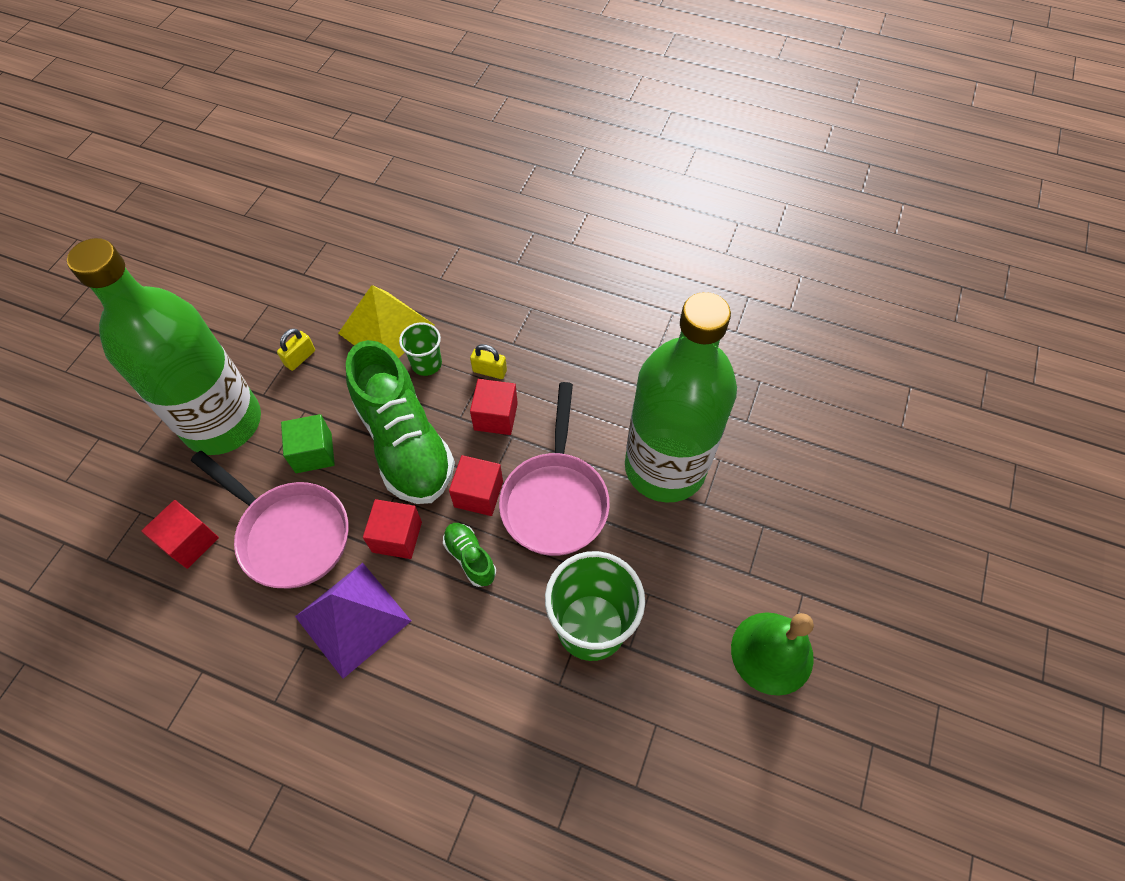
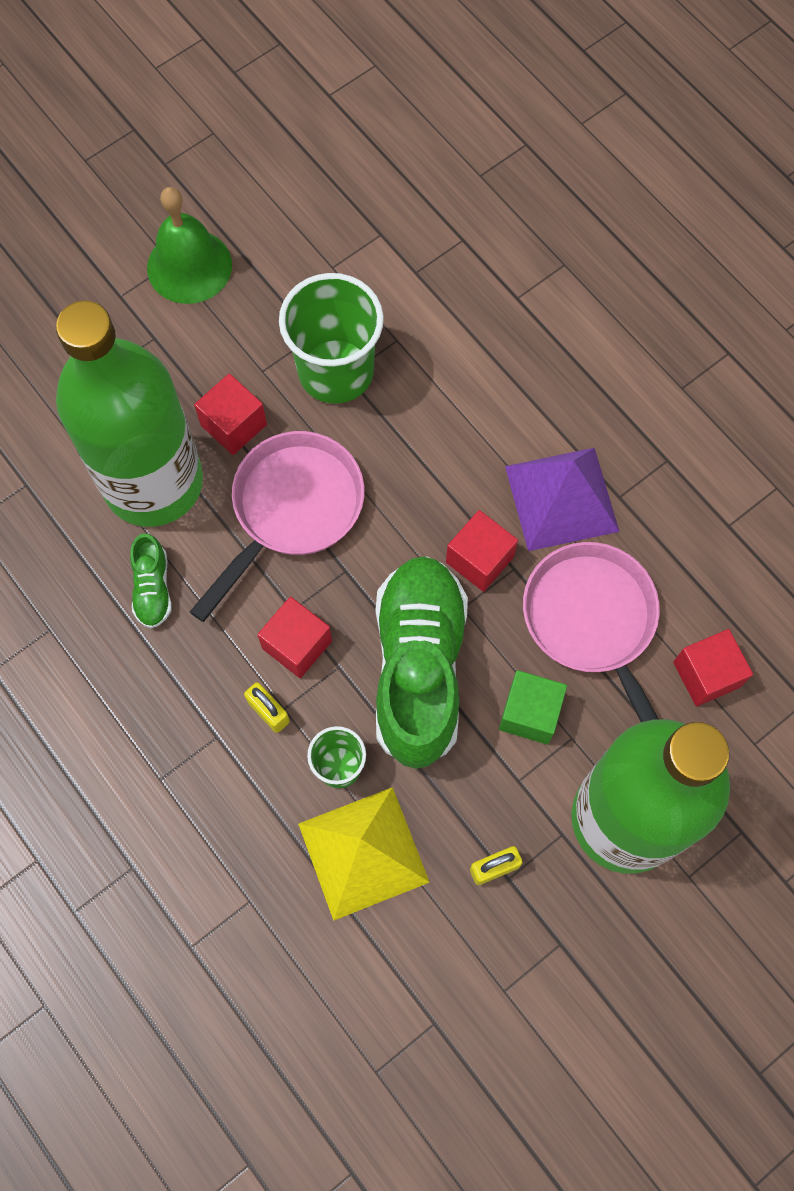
camera: 150 degrees left, 10 degrees up
green shoe [443,523,496,587] -> green shoe moved to [130,533,172,629]
red cube [449,455,503,516] -> red cube moved to [194,374,267,455]

